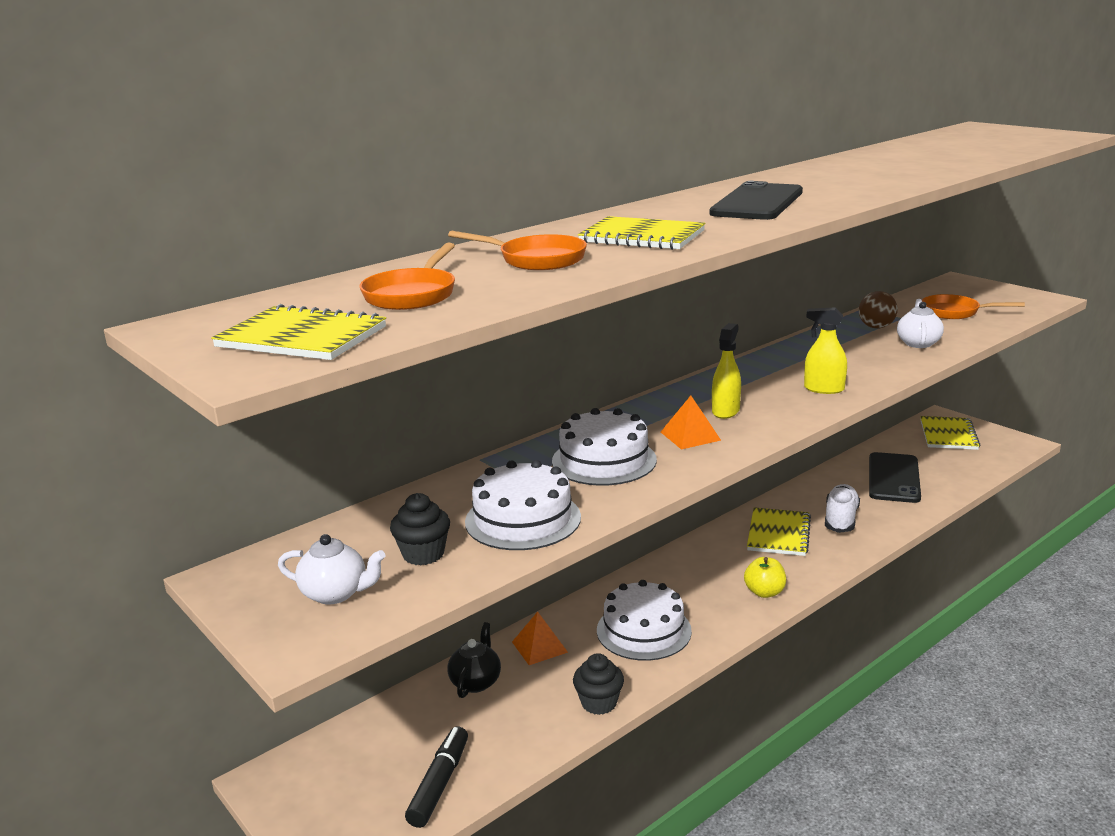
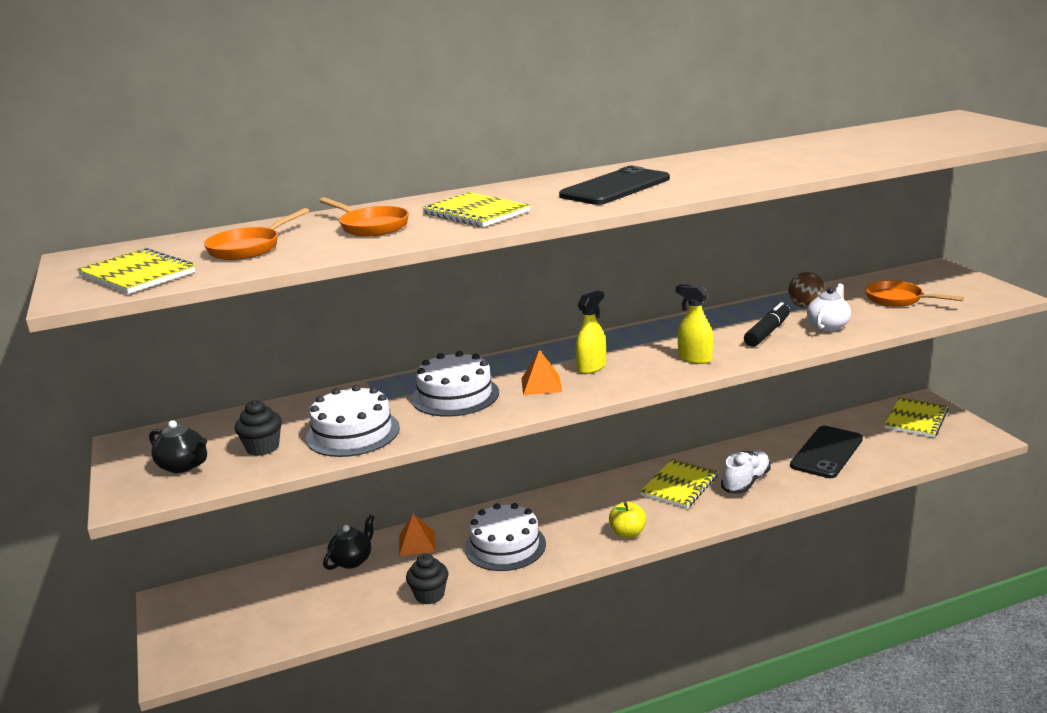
camera: 20 degrees right, 0 degrees up
white teapot [278,534,385,605] -> black teapot [149,420,207,473]
black marker [405,727,468,828] -> black marker moved to [744,302,790,347]

